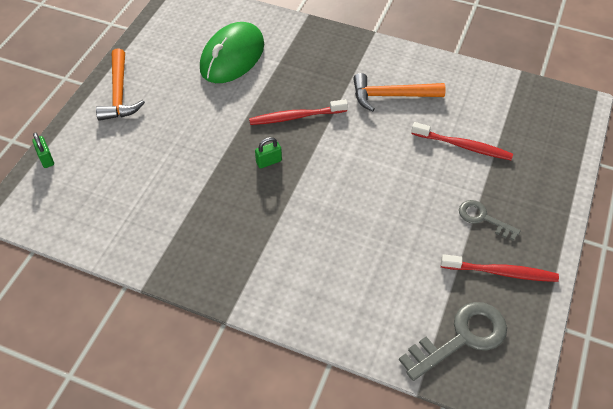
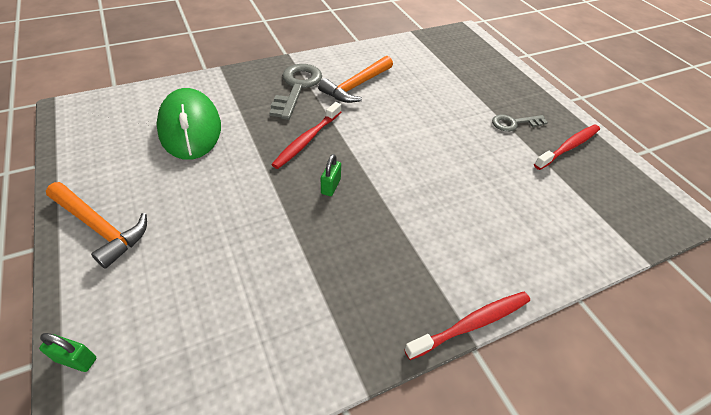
camera: 50 degrees left, 5 degrees down
grey key [399,302,507,381] -> grey key moved to [270,64,322,120]
red toothbrush [411,122,513,160] -> red toothbrush moved to [404,292,530,360]

